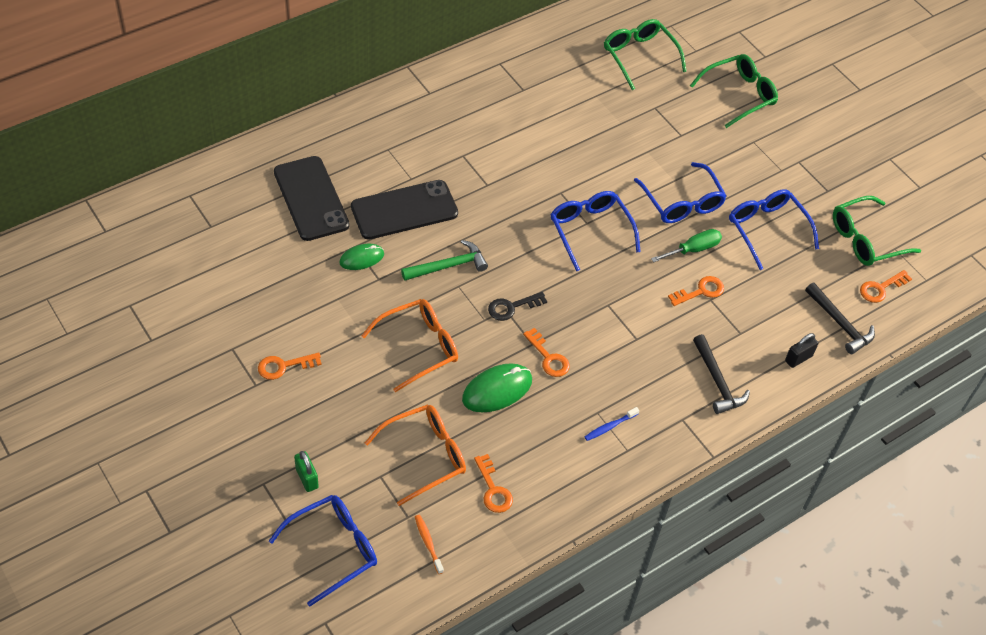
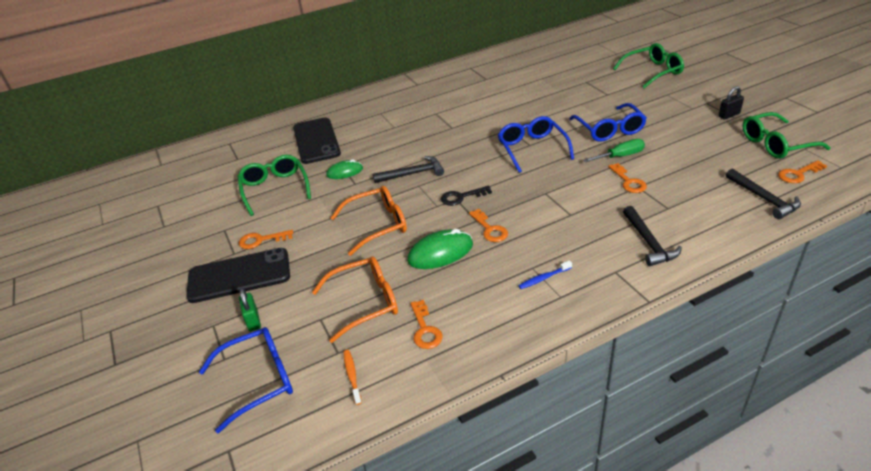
camera: 15 degrees right, 15 degrees down
black phone [351,180,458,240] -> black phone moved to [186,248,290,303]
green hammer [401,240,488,281] -> black hammer [373,156,444,183]
green glasses [604,19,687,90] -> green glasses moved to [237,155,311,216]
orange key [668,276,724,306] -> orange key turned 90 degrees clockwise [608,163,647,193]
blue glasses [729,190,819,270] -> none
black padlock [785,333,818,368] -> black padlock moved to [718,86,744,120]

